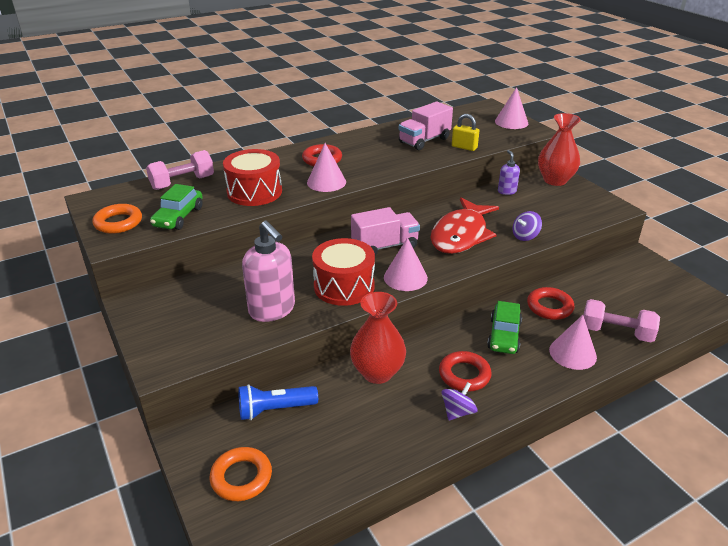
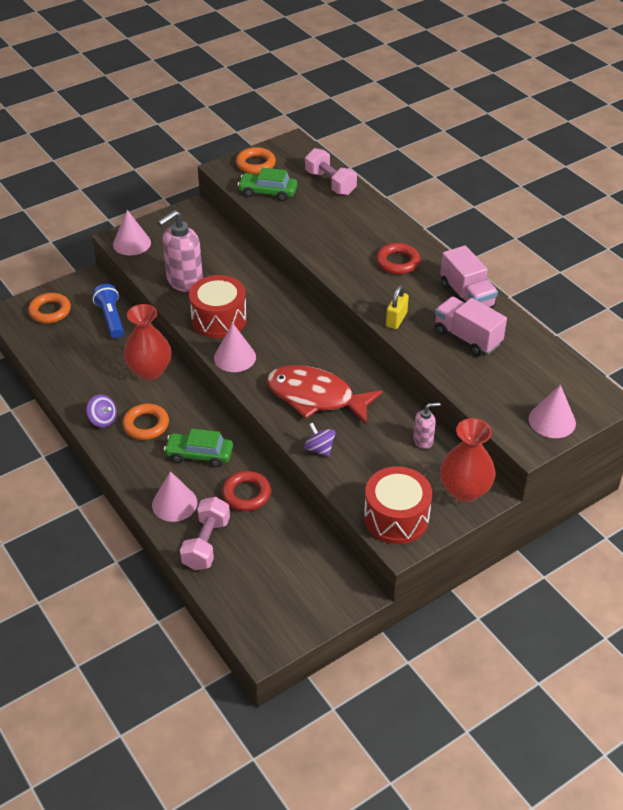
camera: 85 degrees right, 10 degrees up
red drum [223,149,282,206] -> red drum moved to [364,466,432,544]
pink cone [307,143,346,192] -> pink cone moved to [113,210,151,256]
pink truck [351,207,420,256] -> pink truck moved to [440,245,498,307]
red ring [439,351,492,392] -> orange ring [122,404,169,440]
yellow padlock [452,114,479,151] -> yellow padlock moved to [386,285,409,329]
purple soap dispenser [498,150,520,195] -> pink soap dispenser [413,402,440,449]

